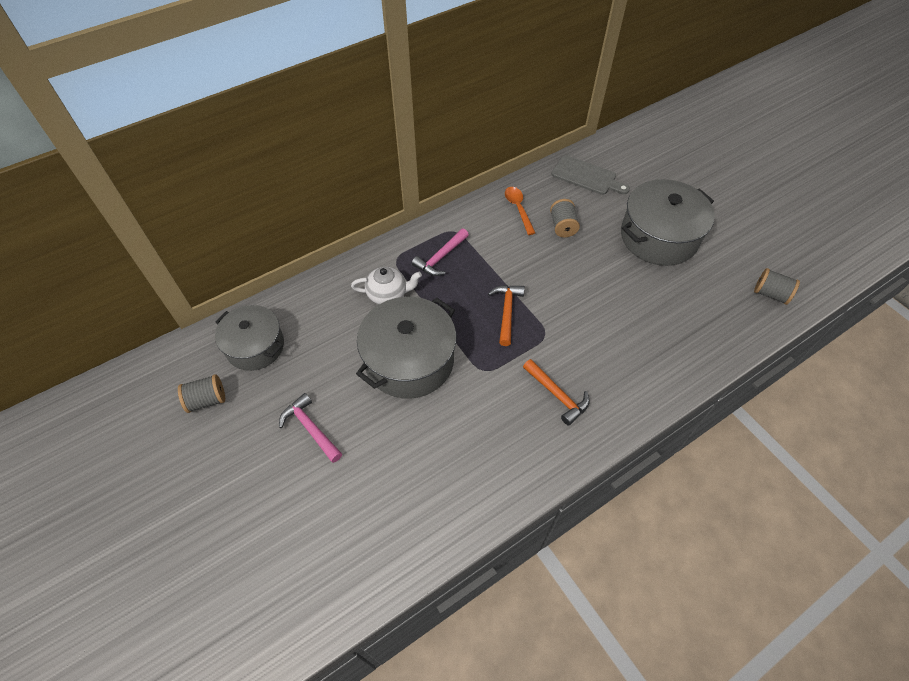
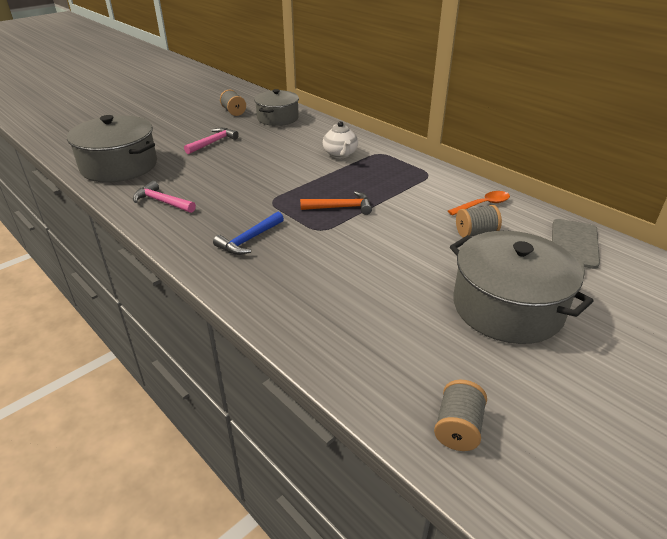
camera: 80 degrees right, 20 degrees down
grey pot [356,297,456,399] -> grey pot moved to [67,115,157,183]
pink hammer [412,228,469,276] -> pink hammer moved to [133,181,196,213]
orange hammer [523,359,590,426] -> blue hammer [213,212,284,255]

